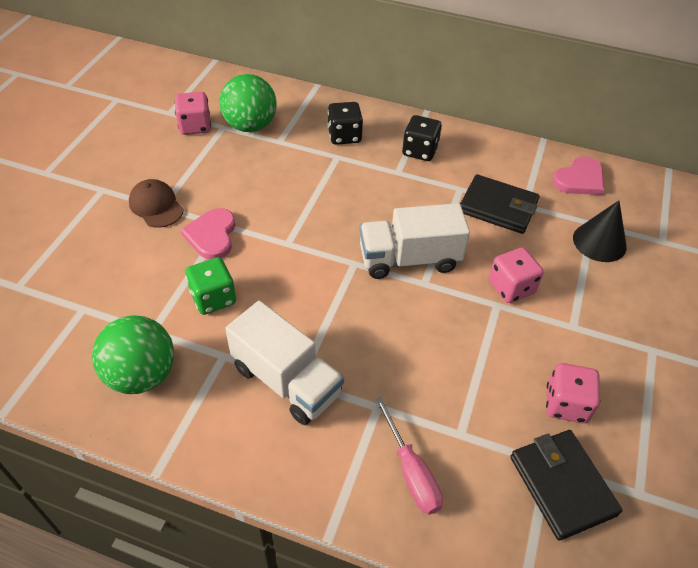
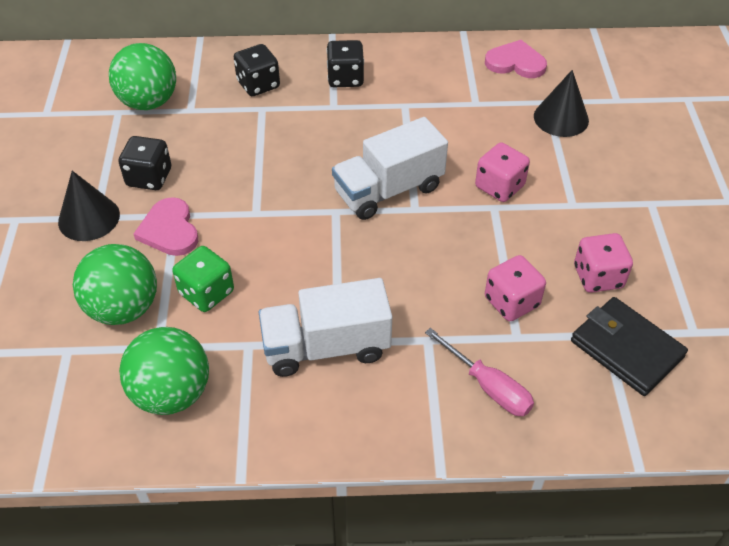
camera: 20 degrees left, 0 degrees up
brown cap [129,179,184,228] -> black cone [58,171,120,241]
pink dice [175,92,211,135] -> pink dice moved to [485,255,546,321]
white truck [225,301,344,425] -> white truck turned 150 degrees clockwise [259,278,392,377]
black wallet [460,174,539,234] -> none
pink heart [552,156,604,195] -> pink heart turned 105 degrees counterclockwise [485,40,547,78]
none -> green ball [73,244,157,325]
none -> black dice [119,136,171,190]

